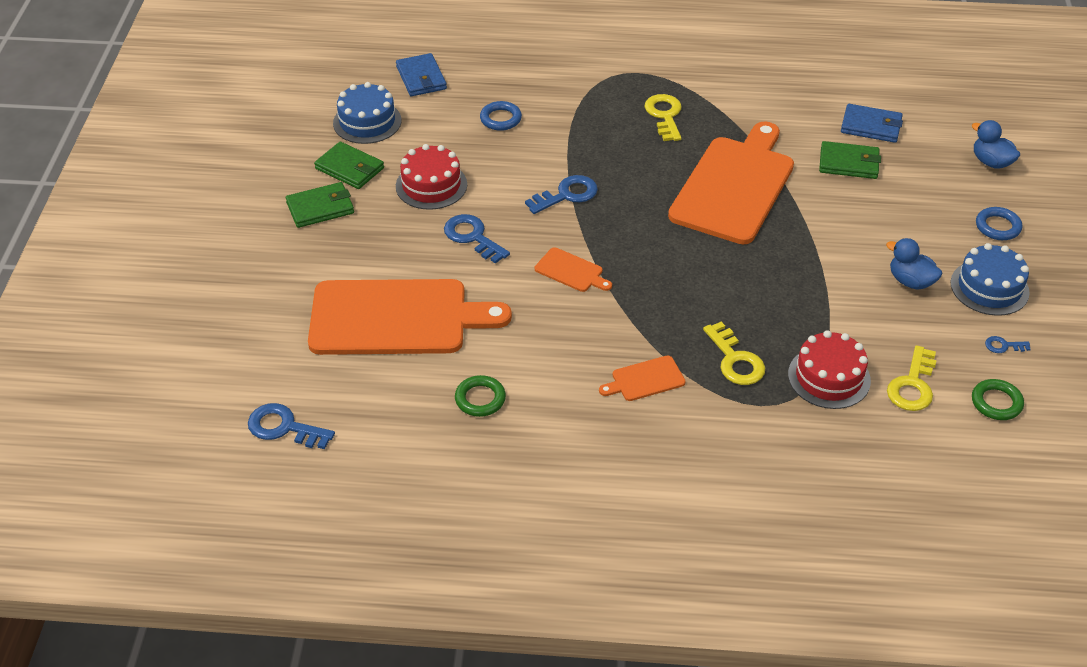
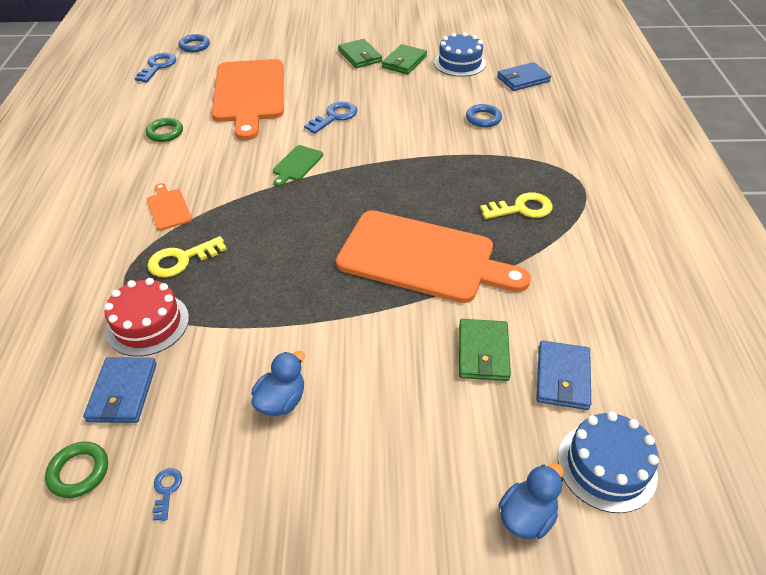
camera: 85 degrees right, 0 degrees up
red cake [396,144,467,210] -> none
blue key [525,175,598,214] -> none
orange cutting board [535,247,612,292] -> green cutting board [273,145,323,187]
yellow key [887,345,937,411] -> blue wallet [83,357,156,423]
blue cake [950,243,1030,316] -> blue cake moved to [558,412,659,513]
blue ring [976,207,1022,240] -> blue ring moved to [179,34,210,52]

